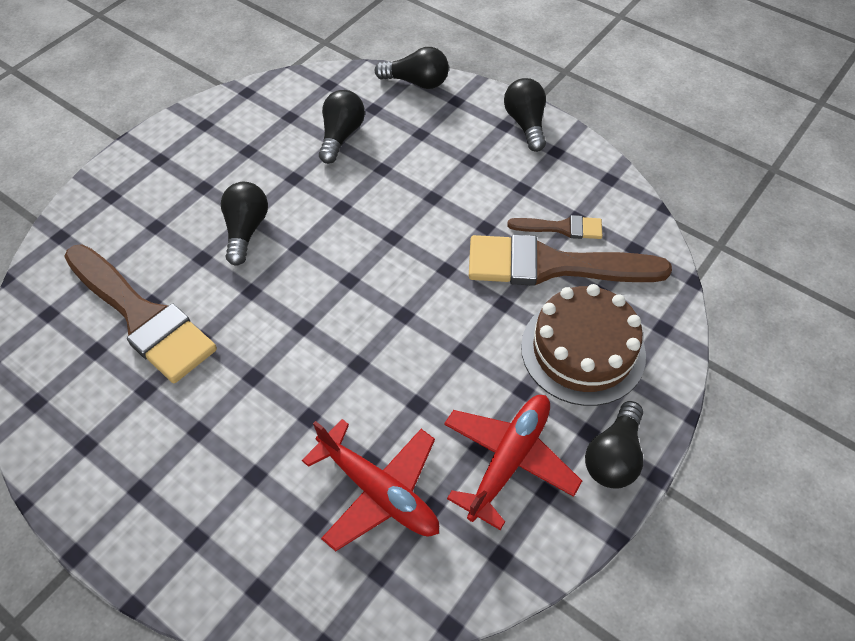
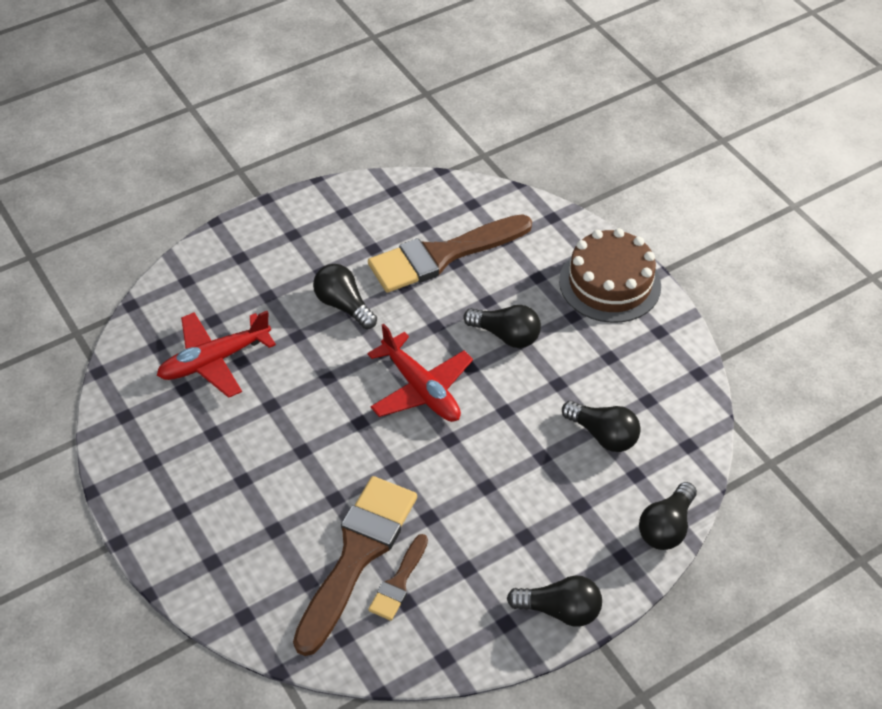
camera: 110 degrees right, 5 degrees down
red plane [444,395,582,530] -> red plane moved to [367,324,473,422]
brown cake [521,284,646,406] -> brown cake moved to [559,228,661,323]
black light bulb [585,401,643,489] -> black light bulb moved to [313,264,377,329]

